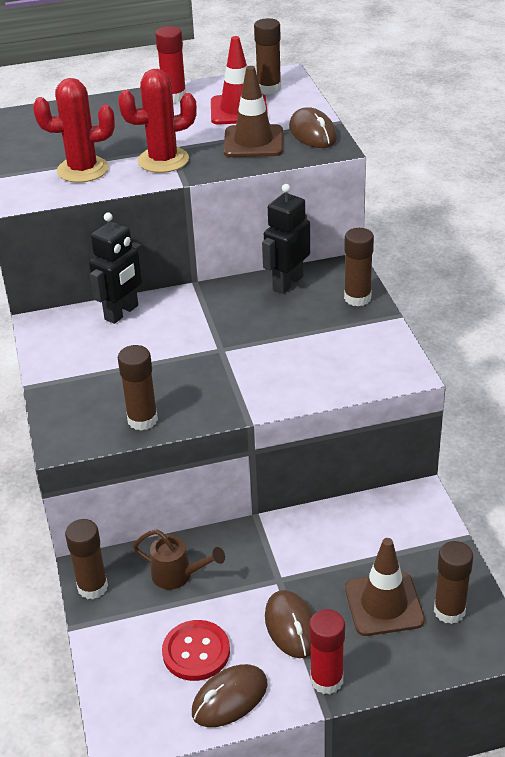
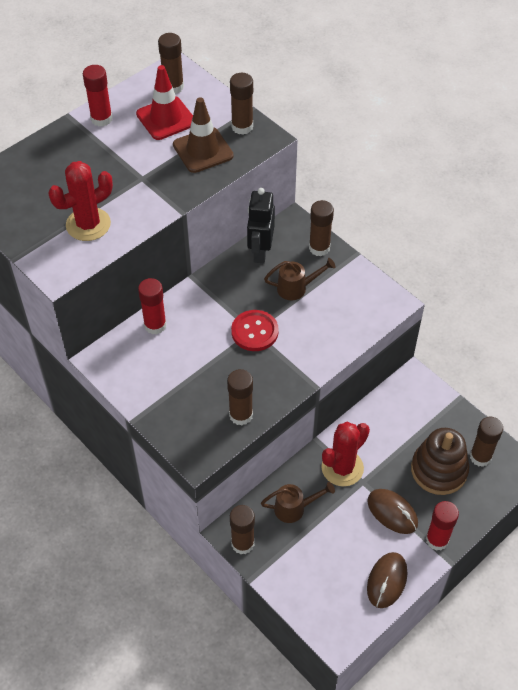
camera: 30 degrees left, 15 degrees up
black robot [89,212,145,324] -> red glue stick [138,278,167,335]
red cactus [118,69,197,173] -> red cactus moved to [322,422,370,487]
red button [162,620,230,681] -> red button moved to [231,310,279,351]
brown mouse [289,107,337,148] -> brown glue stick [230,73,253,135]
brown traffic cone [345,538,425,636] -> brown stacking toy [411,428,469,495]
none -> brown watering can [264,258,336,300]

